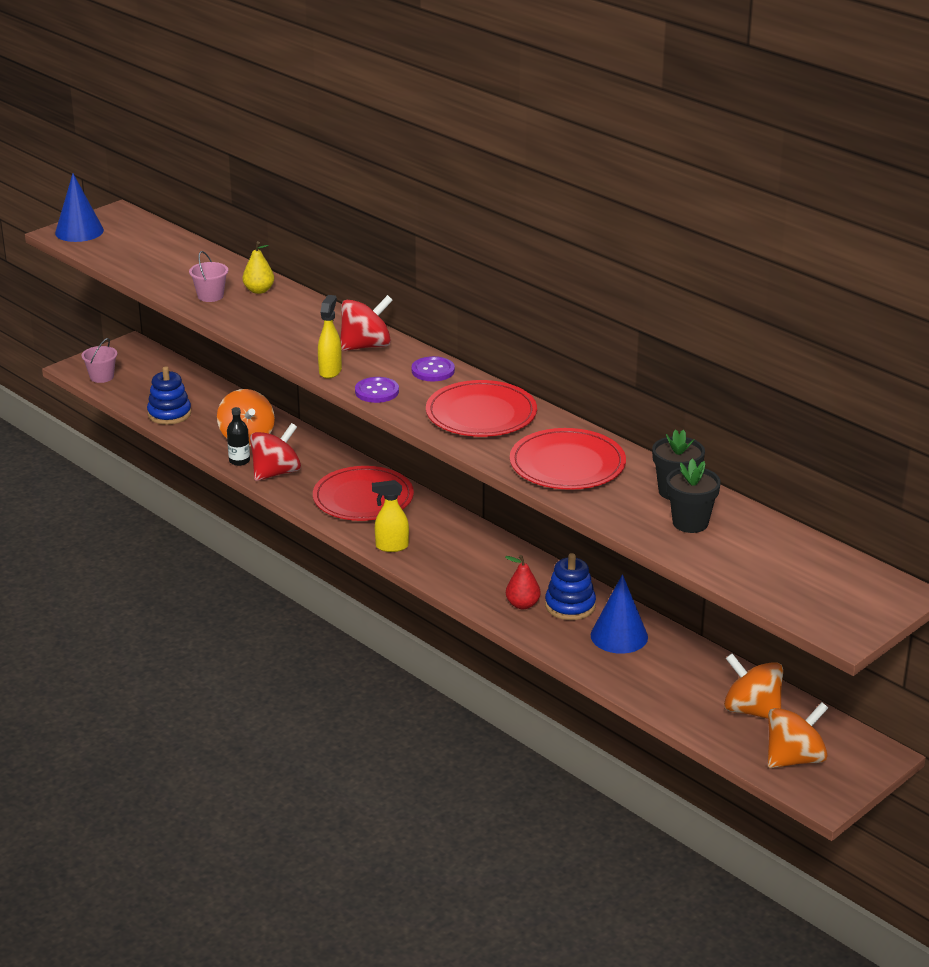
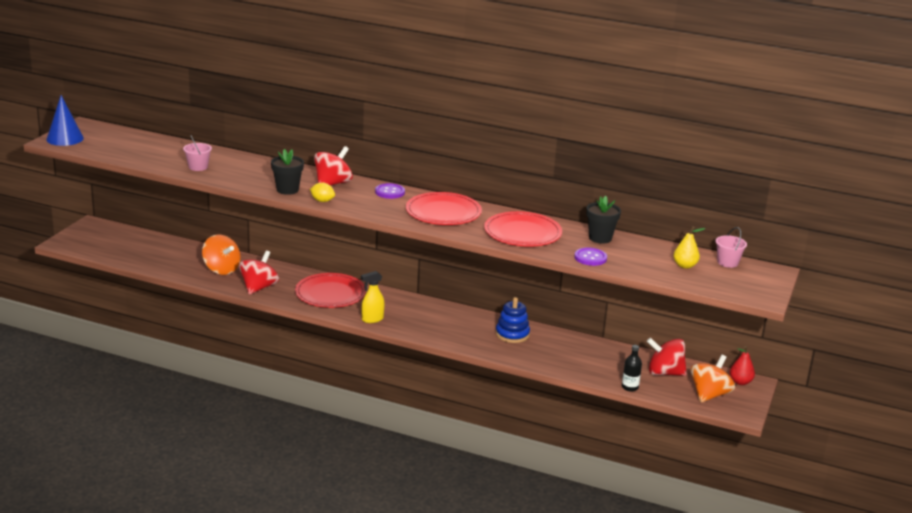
camera: 25 degrees left, 5 degrees down
pink bucket [82,338,117,383] -> pink bucket moved to [715,227,747,268]
blue stacking toy [147,366,191,425] -> none
black bottle [227,407,250,466] -> black bottle moved to [622,345,642,392]
yellow pear [243,241,274,294] -> yellow pear moved to [673,226,705,269]
yellow spray bottle [318,295,342,379] -> yellow lemon [310,182,335,202]
purple button [355,377,399,403] -> purple button moved to [574,248,607,266]
red pear [505,555,541,609] -> red pear moved to [730,346,755,385]
blue cone [591,574,648,654] -> none
black flower pot [667,459,721,533] -> black flower pot moved to [271,149,304,195]
orange spinning top [724,654,783,719] -> red spinning top [647,338,687,376]

